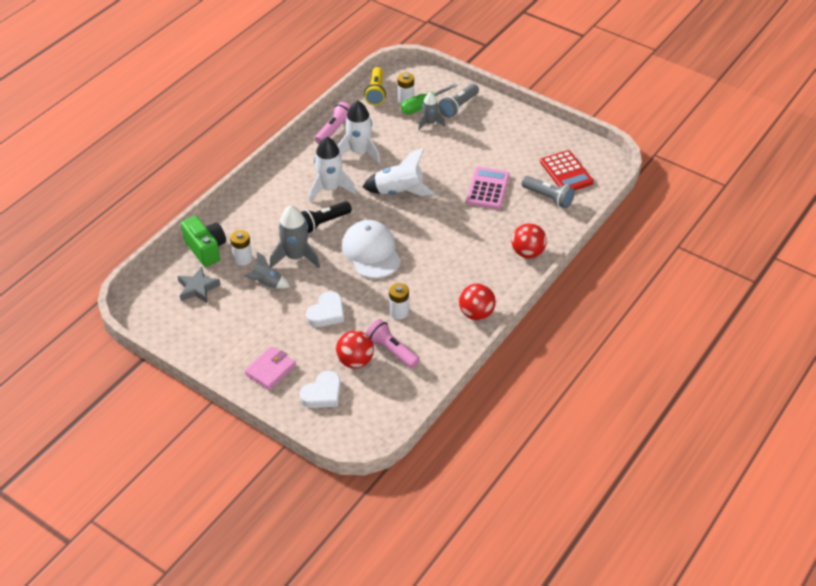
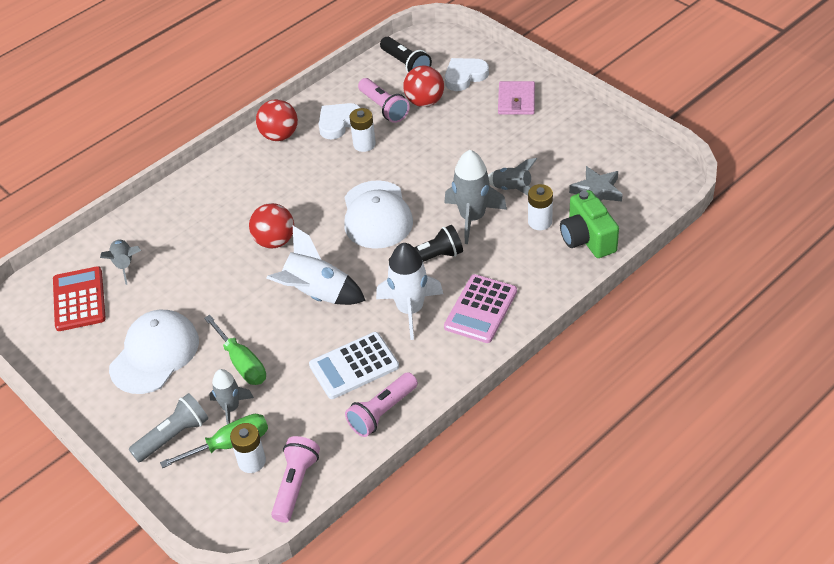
camera: 165 degrees left, 0 degrees up
pink wallet [244,346,296,390] -> pink wallet turned 45 degrees counterclockwise [498,81,535,115]
white heart [306,291,344,327] -> white heart moved to [319,103,361,139]
white rocket [337,100,380,164] -> white calculator [309,332,399,399]
yellow flashlight [364,67,386,105] -> pink flashlight [271,436,320,523]
pink calculator [466,167,510,209] -> pink calculator moved to [444,274,517,343]
red ball [512,223,547,258] -> red ball moved to [249,203,294,248]
grey flashlight [521,176,575,208] -> grey rocket [100,240,141,285]
none -> white cap [109,310,199,394]
none -> green screwdriver [204,315,266,385]
none -> black flashlight [380,37,432,73]

